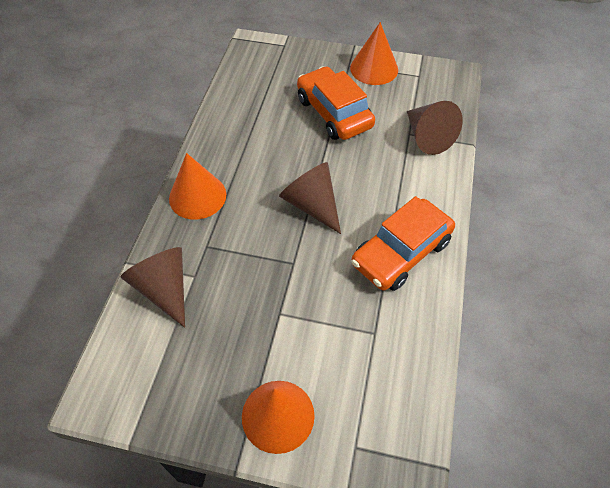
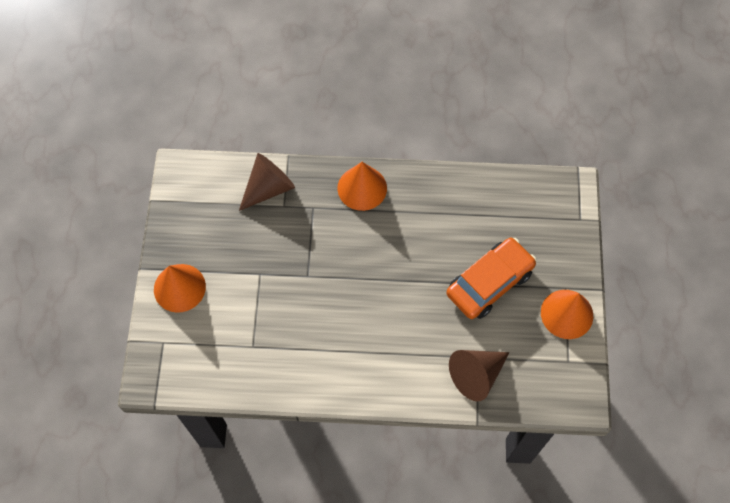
camera: 80 degrees right, 10 degrees up
brown cone [279,162,341,234] -> none
orange car [351,196,455,291] -> none

